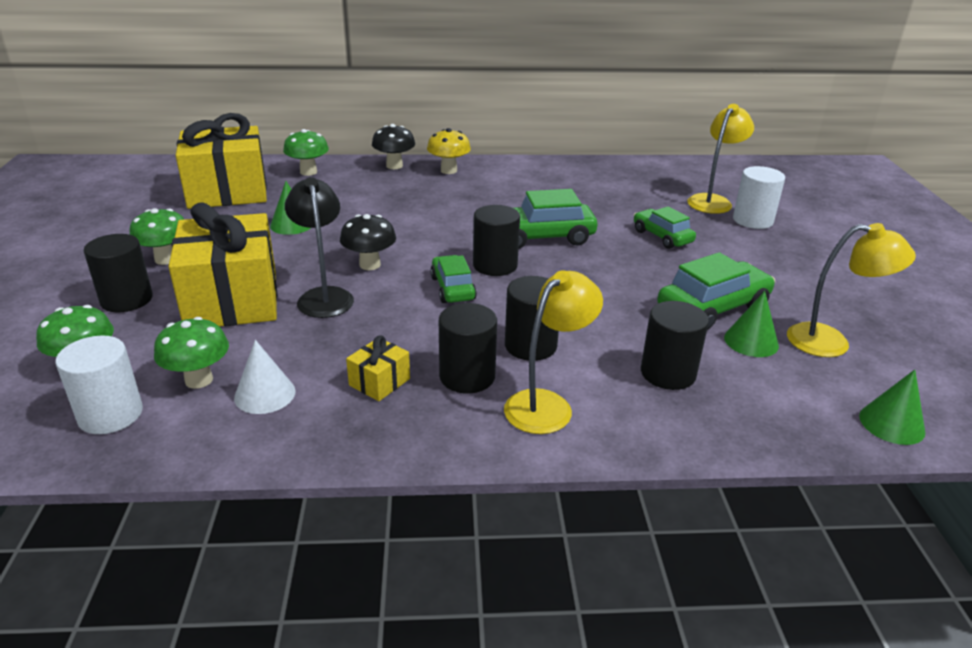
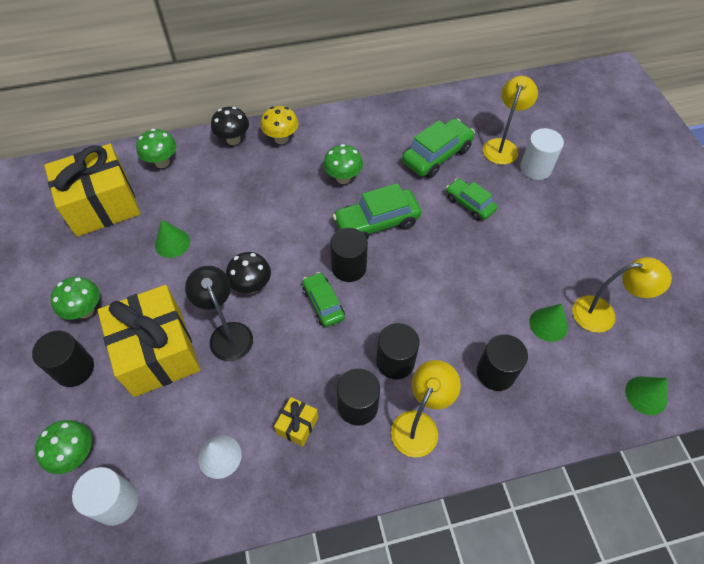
camera: 10 degrees left, 25 degrees up
green mushroom [154,317,229,389] -> green mushroom moved to [323,144,363,184]
green car [657,252,775,330] -> green car moved to [402,118,475,178]

